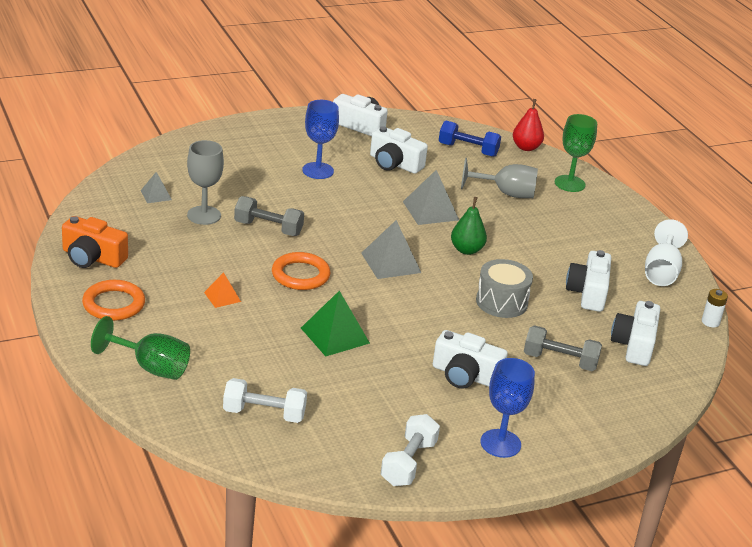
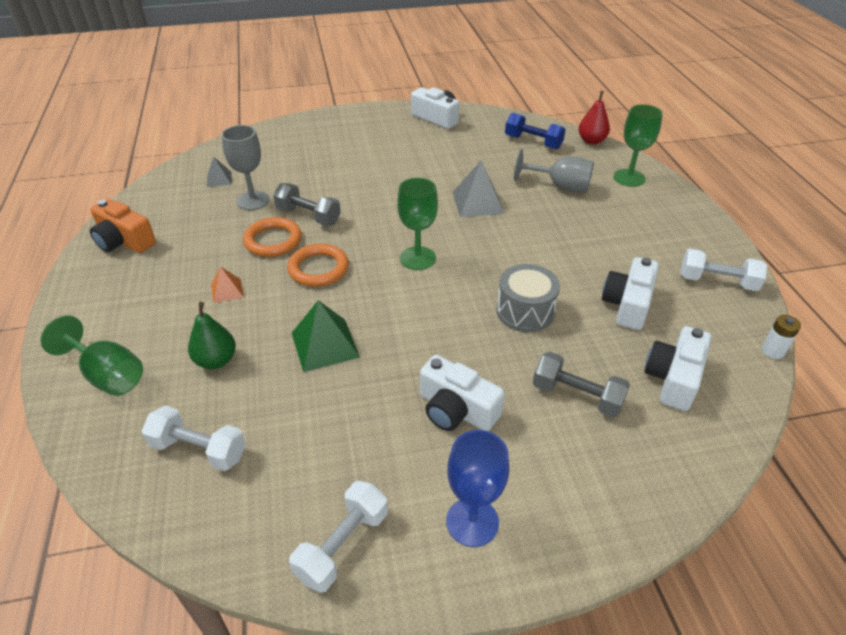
camera: 15 degrees right, 10 degrees up
orange ring [82,280,145,321] -> orange ring moved to [243,217,302,257]
blue goblet [302,100,339,179] -> none
grey pyramid [361,220,421,279] -> green goblet [397,178,438,270]
white camera [370,126,428,174] -> none
green pear [451,197,487,255] -> green pear moved to [188,302,236,369]
white goblet [645,219,688,286] -> white dumbbell [680,248,767,291]

